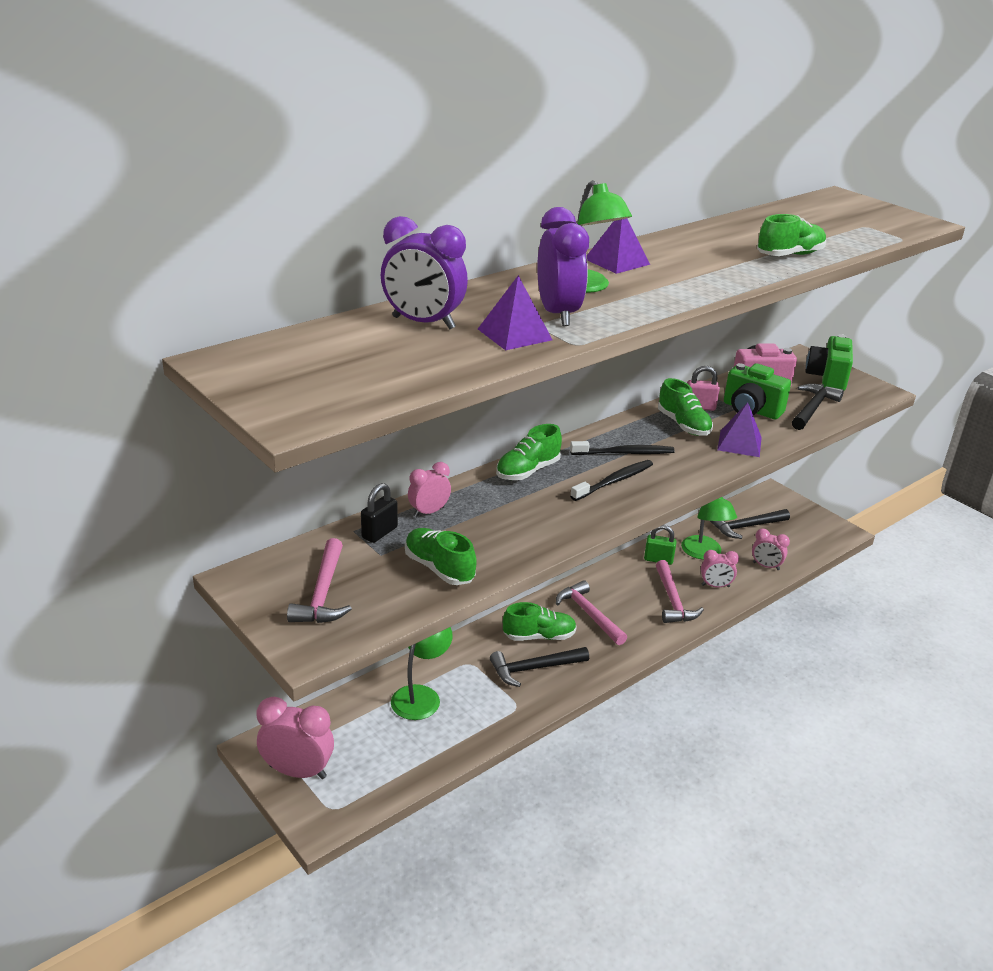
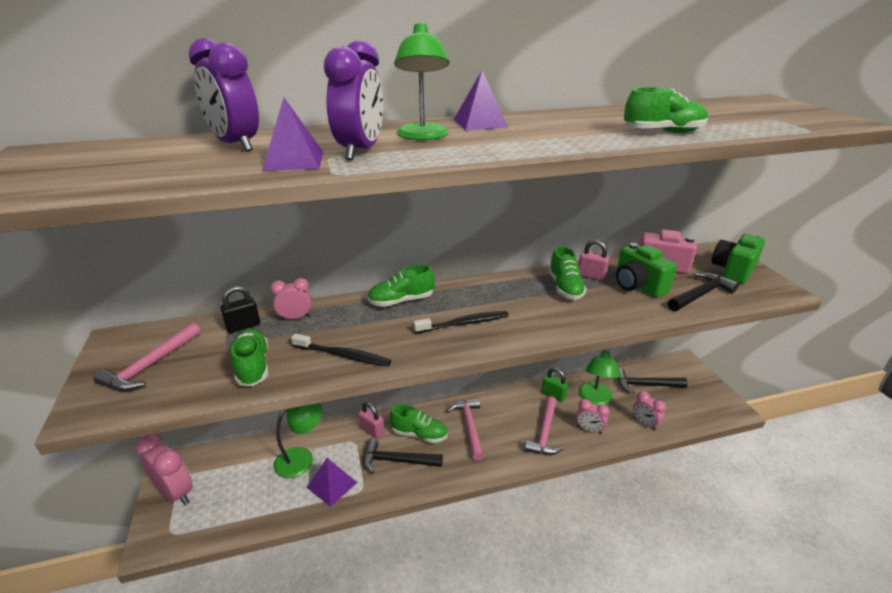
camera: 25 degrees right, 0 degrees up
black toothbrush [570,441,675,455] -> black toothbrush moved to [291,334,391,366]
purple pyramid [717,402,762,457] -> purple pyramid moved to [307,458,357,507]
none -> pink padlock [358,402,384,439]

